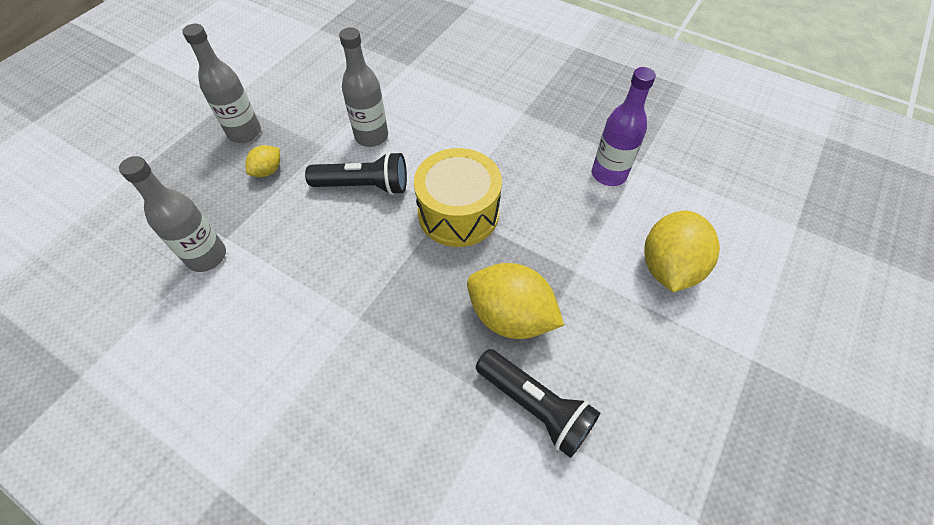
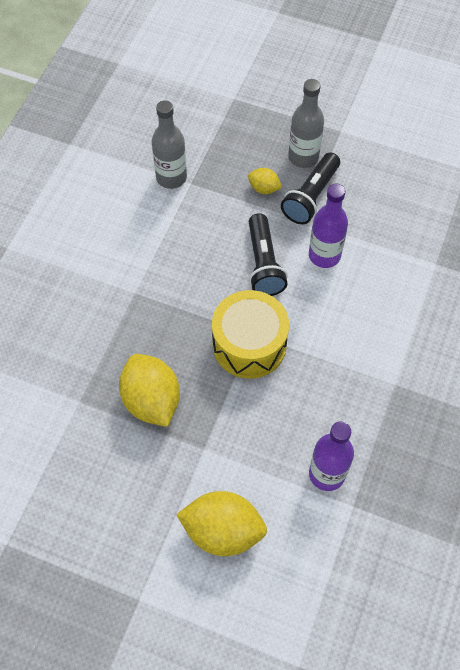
camera: 80 degrees right, 5 degrees up
grey bottle [339,28,388,147] -> purple bottle [309,183,348,268]
yellow lemon [467,263,564,339] -> yellow lemon turned 45 degrees counterclockwise [119,354,180,427]
black flashlight [476,349,600,458] -> black flashlight moved to [281,152,340,224]

